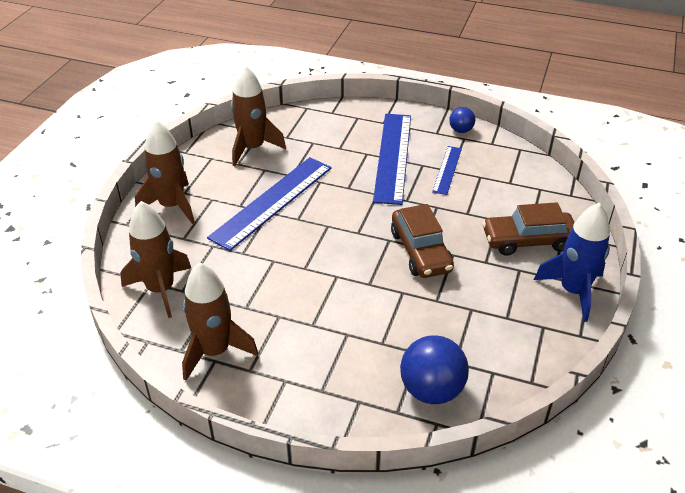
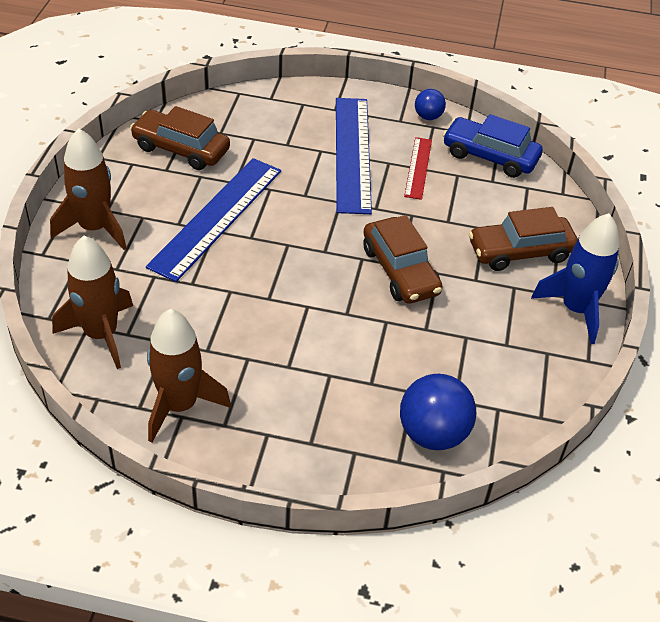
camera: 10 degrees left, 5 degrees up
brown rocket [231,65,286,166] -> brown car [130,106,230,170]
blue ruler [432,146,462,195] -> red ruler [404,137,432,200]
none -> blue car [443,114,543,178]

